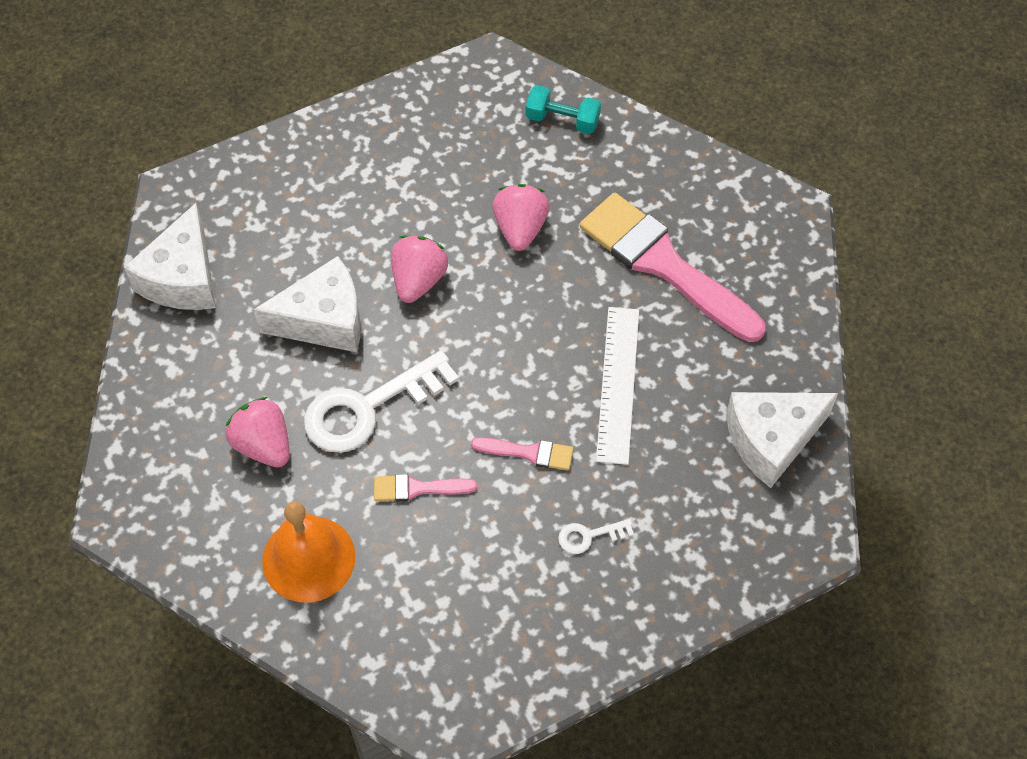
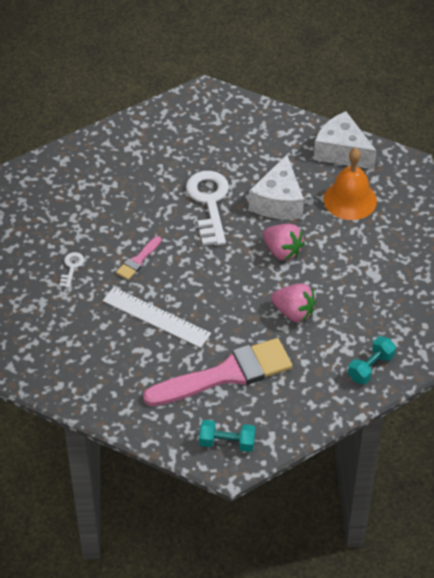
camera: 115 degrees right, 10 degrees down
pink strawberry [226,397,289,467] -> none
orange bell [262,501,355,603] -> orange bell moved to [324,148,377,220]
pink brush [374,474,477,501] -> none
white cheese [726,392,838,488] -> none
none -> turquoise dumbbell [199,420,256,452]

